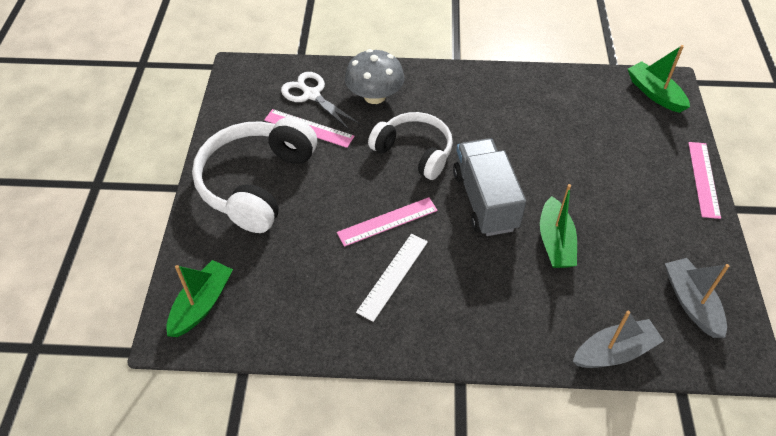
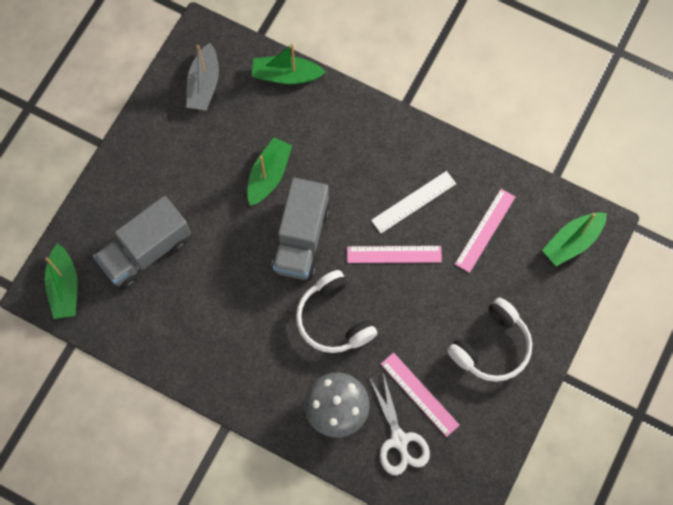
camera: 155 degrees left, 20 degrees up
white headphones [192,117,317,233] -> white headphones [447,298,532,382], size x0.67
grey boat [573,311,664,368] -> green boat [252,44,326,84]
pink ruler [688,142,721,219] -> pink ruler moved to [455,189,515,273]
none -> grey truck [93,196,191,289]

